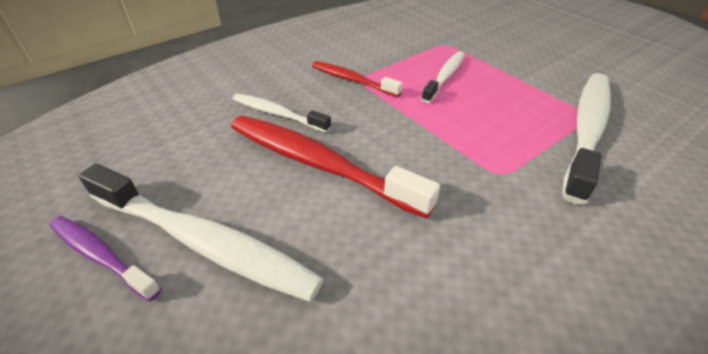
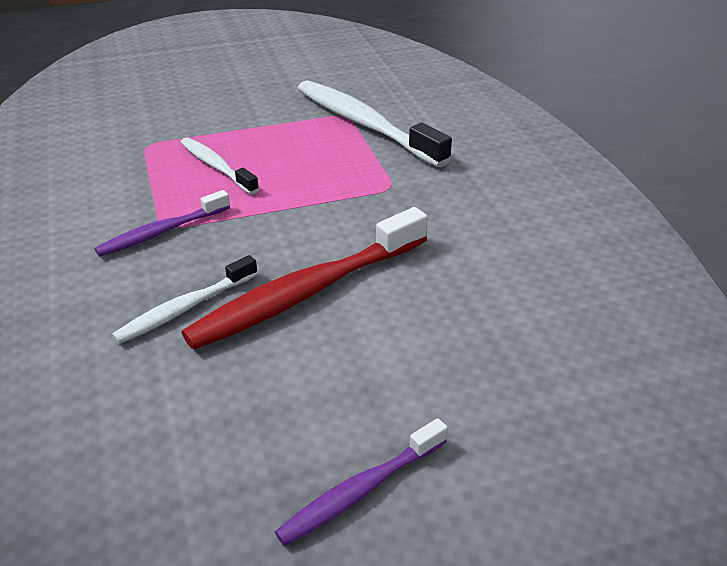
camera: 70 degrees left, 5 degrees down
white toothbrush [79,164,324,302] -> none
red toothbrush [312,61,403,97] -> purple toothbrush [94,190,230,257]

